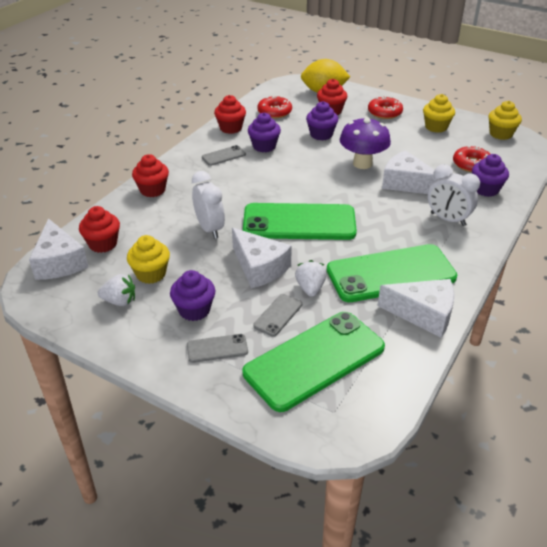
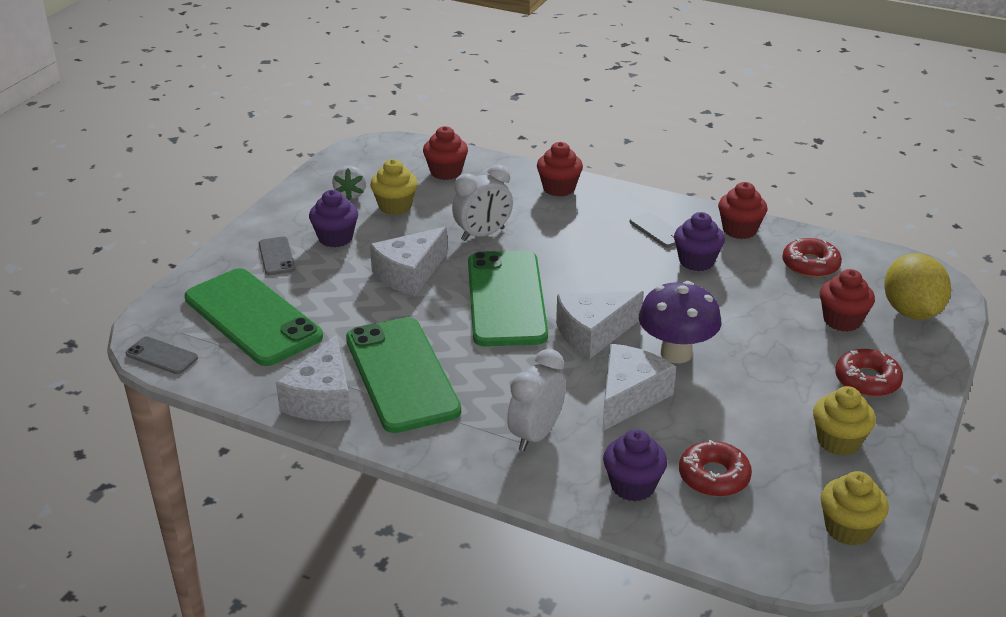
camera: 85 degrees right, 5 degrees down
white cheese [29,218,88,280] -> white cheese moved to [556,291,644,359]
grey phone [253,294,302,337] -> grey phone moved to [126,336,198,374]
white strawberry [295,260,327,297] -> none
purple cupcake [306,101,338,140] -> none

